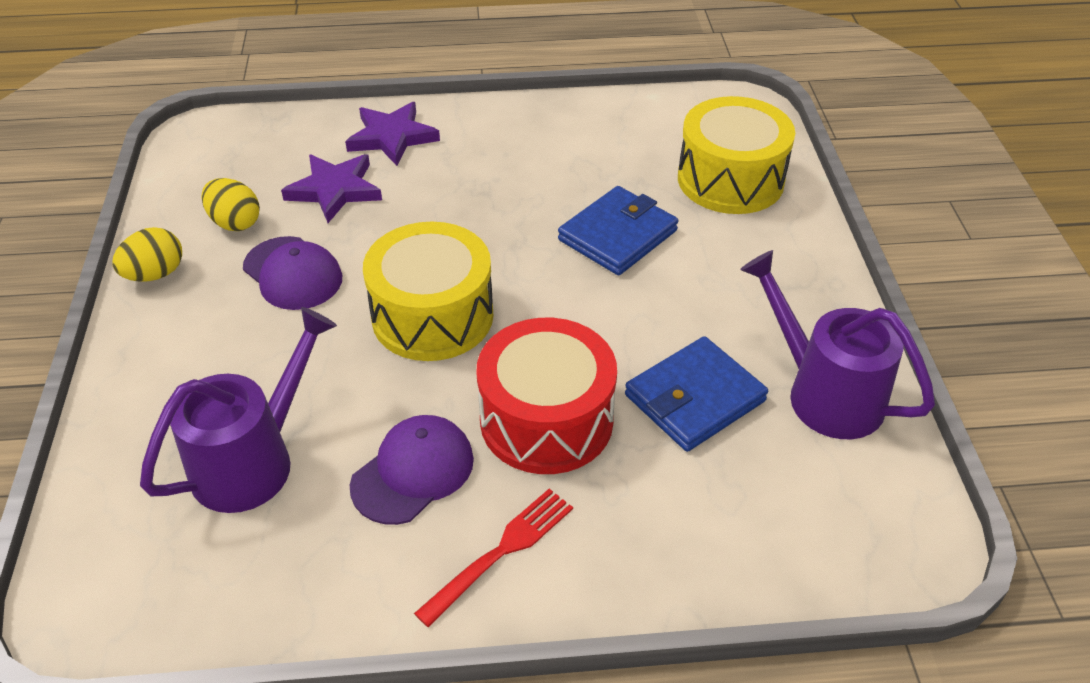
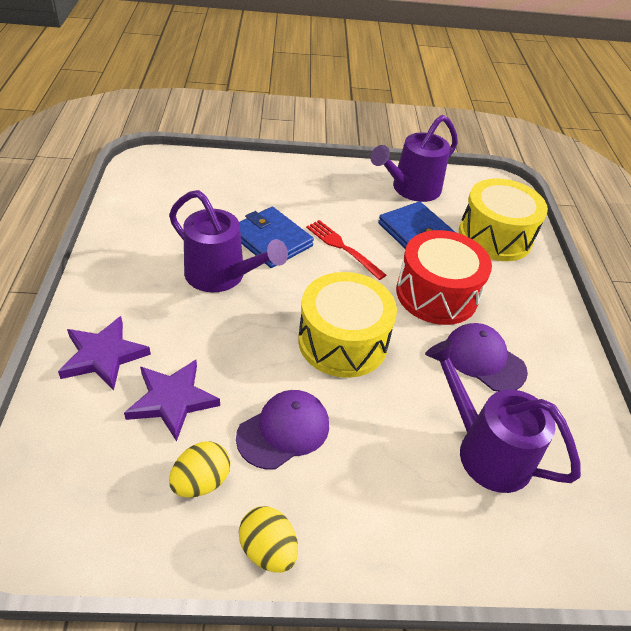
camera: 90 degrees left, 0 degrees up
red fork [414,489,573,627] -> red fork moved to [306,220,386,280]
yellow drum [678,96,795,214] -> yellow drum moved to [459,178,548,261]
none -> purple watering can [169,190,288,292]

